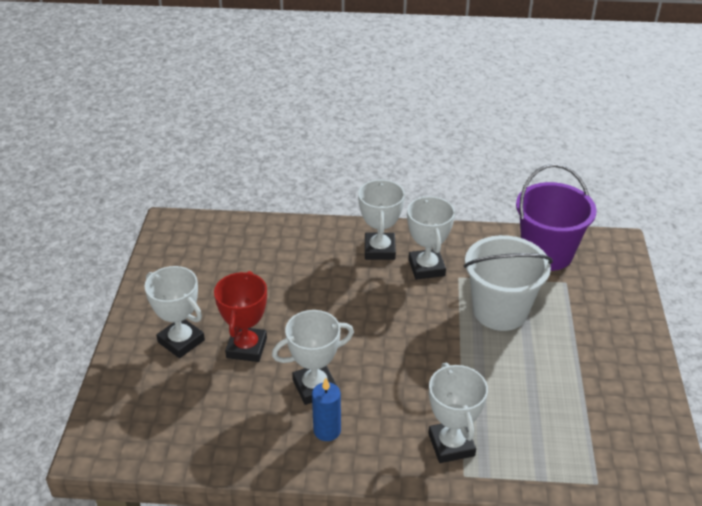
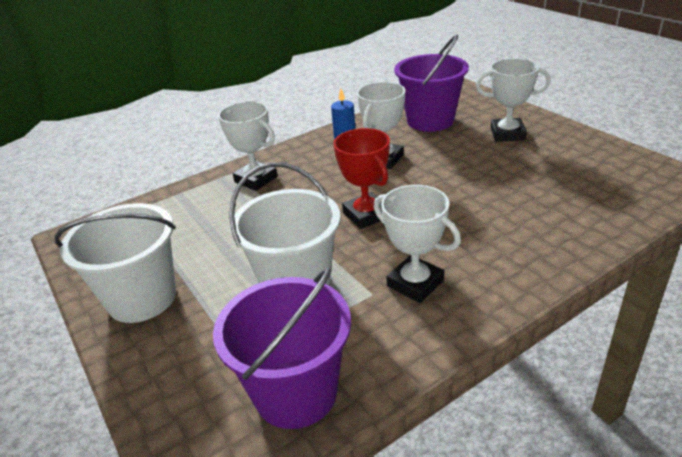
camera: 145 degrees right, 5 degrees down
red trophy [214,271,267,362] -> red trophy moved to [333,128,390,229]
white trophy [358,179,405,260] -> none
none -> white bucket [54,203,176,323]
none -> purple bucket [394,34,469,132]

